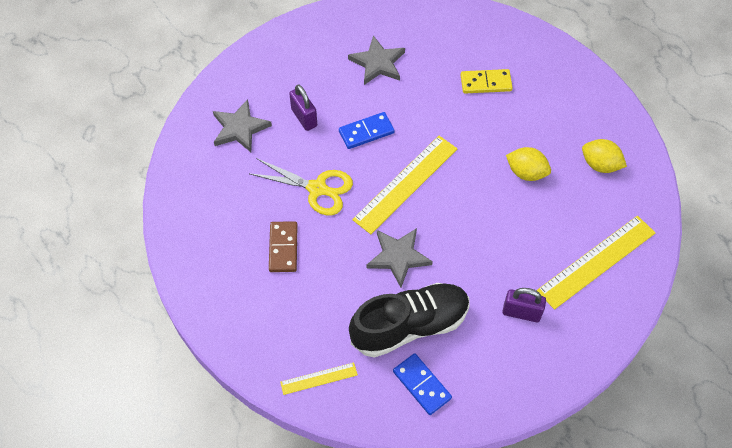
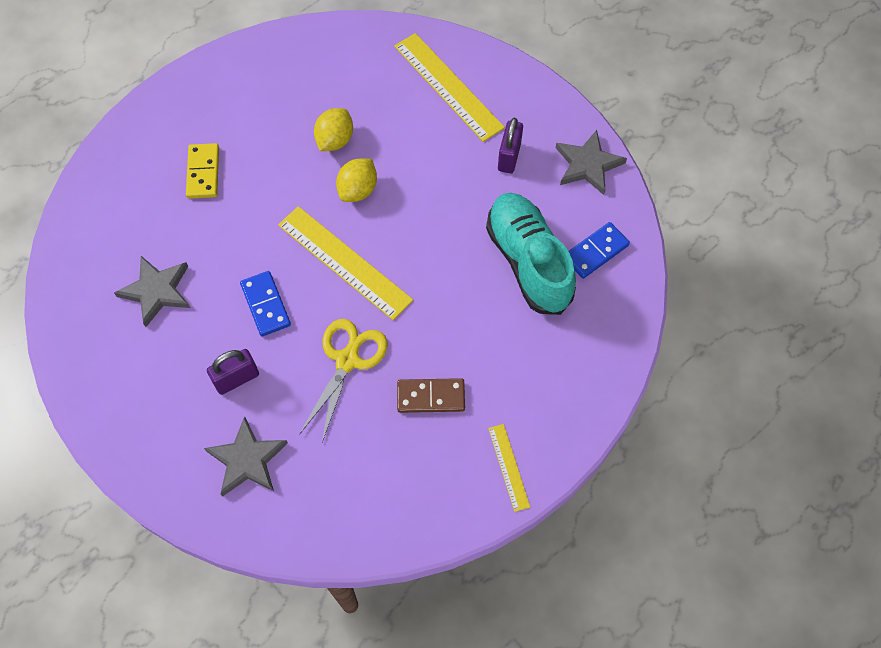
camera: 90 degrees left, 5 degrees up
yellow ruler [280,363,358,395] -> yellow ruler moved to [488,424,530,512]
black shoe [349,283,469,358] -> turquoise shoe [486,193,576,315]
grey star [366,228,433,287] -> grey star moved to [556,130,627,195]
yellow lemon [582,139,627,173] -> yellow lemon moved to [336,159,377,202]

